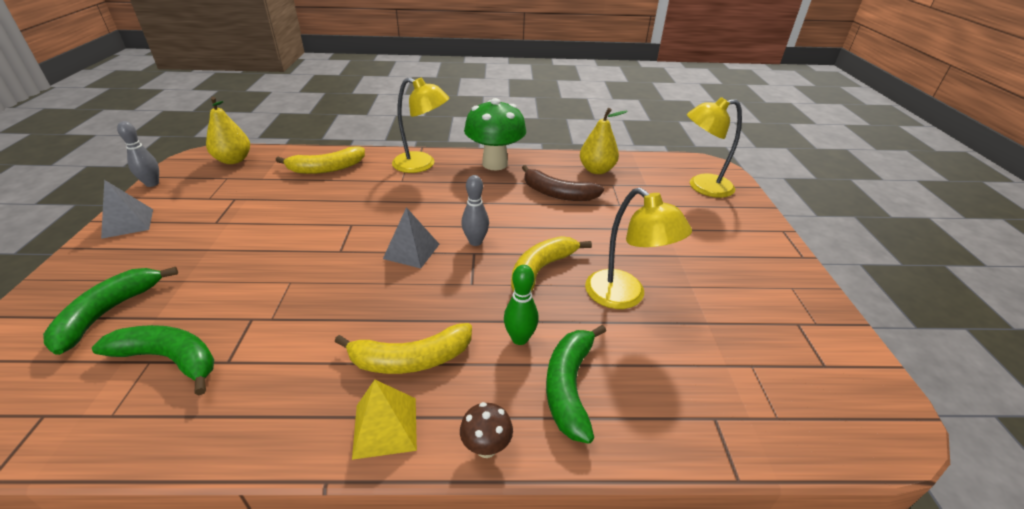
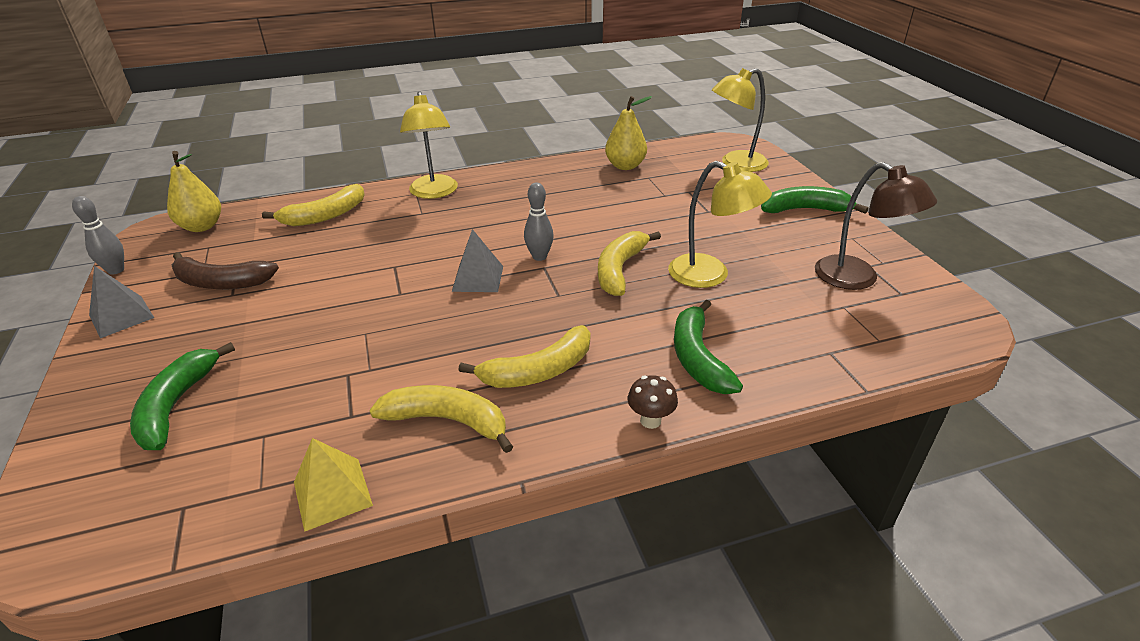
camera: 15 degrees left, 0 degrees up
green banana [92,325,214,395] -> green banana moved to [761,186,868,214]
yellow pyramid [352,380,417,460] -> yellow pyramid moved to [294,438,373,532]
yellow lamp [392,77,449,173] -> yellow lamp turned 75 degrees clockwise [400,91,458,199]
green mushroom [464,98,526,170] -> none
green bowling pin [504,265,538,345] -> none
brown banana [522,165,604,201] -> brown banana moved to [172,252,279,289]
none -> yellow banana [369,385,513,453]
none -> brown lamp [815,162,937,290]

